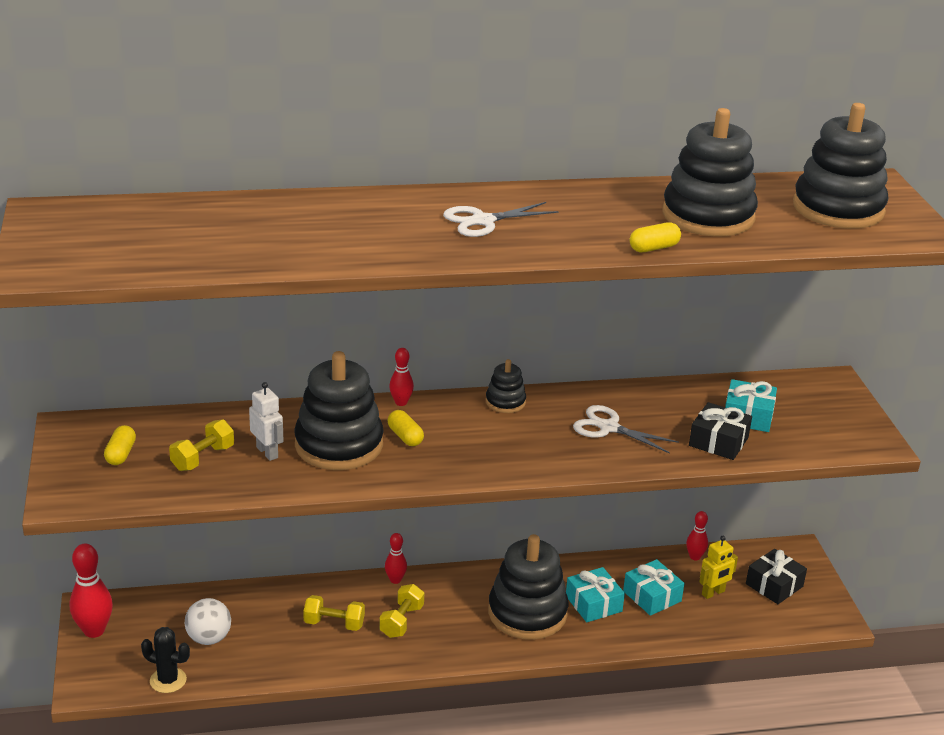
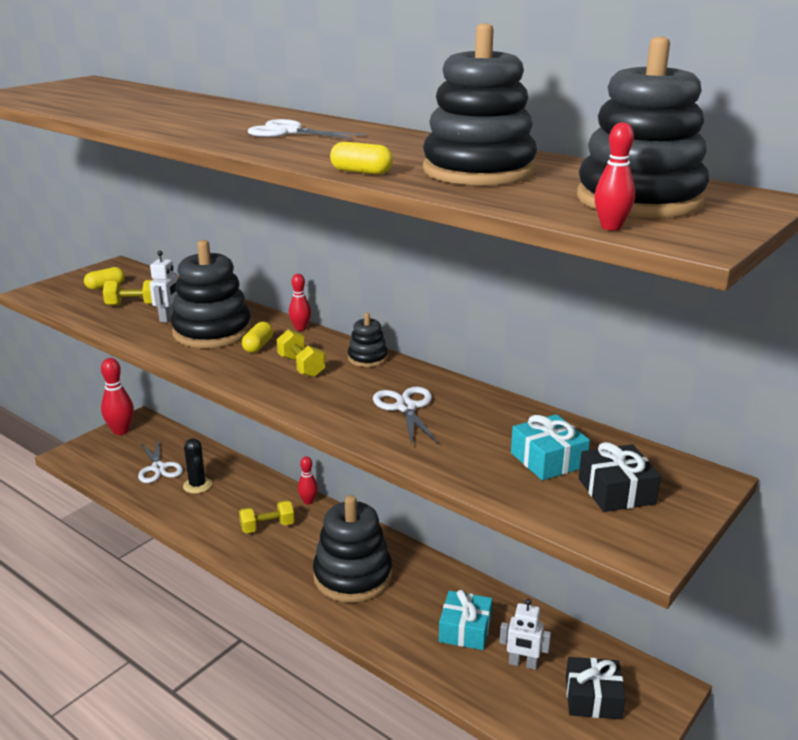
camera: 50 degrees right, 5 degrees down
black cactus [141,627,190,693] -> black cactus moved to [183,439,212,494]
white ball [185,598,231,645] -> white scissors [138,440,183,483]
yellow dumbbell [303,595,365,631] -> yellow dumbbell moved to [277,329,326,377]
turquoise gift [566,567,625,622] -> none
red bowling pin [686,511,708,561] -> red bowling pin moved to [594,122,635,231]
black gift [689,402,752,460] -> black gift moved to [579,442,661,512]
yellow robot [699,536,738,599] -> white robot [500,599,551,670]

